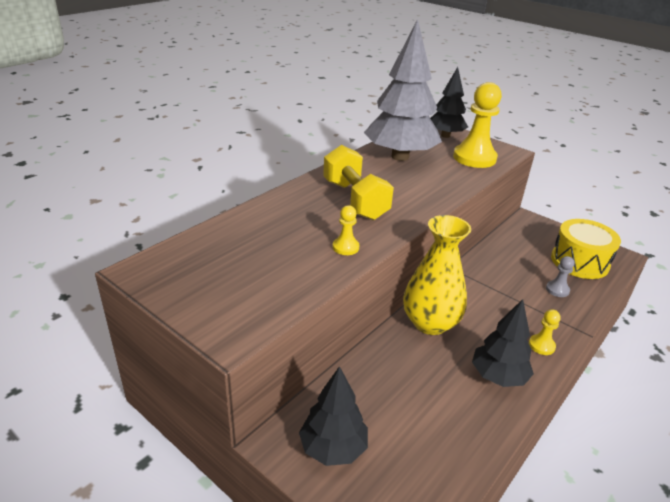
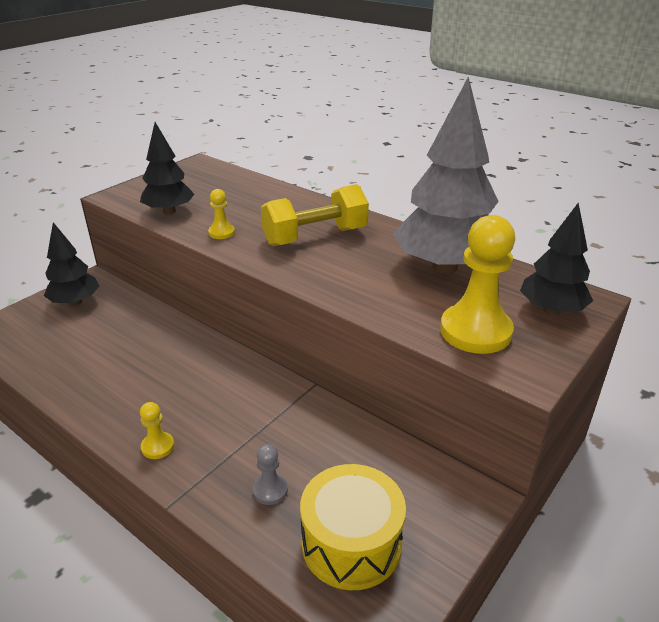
camera: 90 degrees right, 0 degrees up
yellow vase [403,215,471,335] -> none
black tree [472,299,534,387] -> black tree moved to [140,122,195,214]

